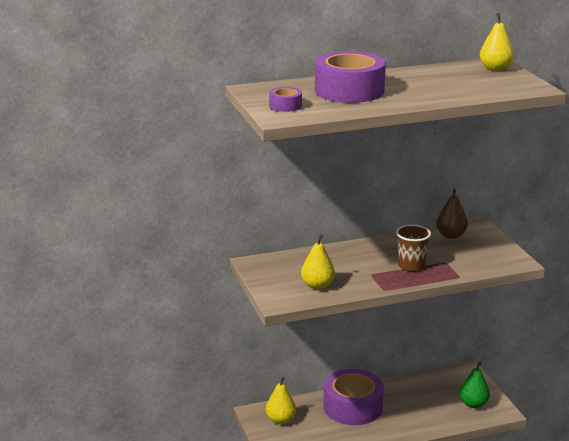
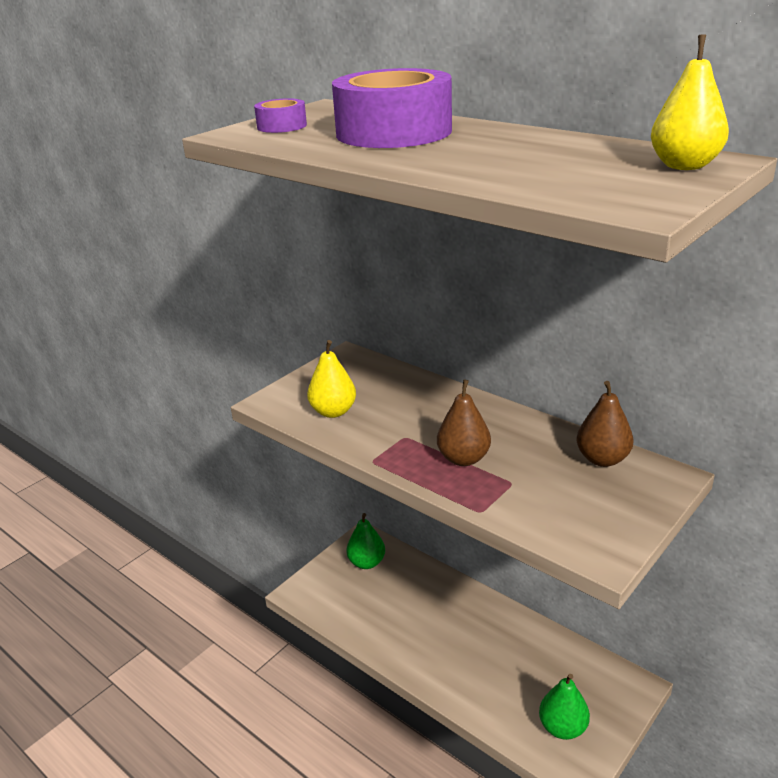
camera: 60 degrees right, 5 degrees up
yellow pear [266,377,296,424] -> green pear [346,513,385,569]
purple tape [323,369,384,425] -> none
brown cup [396,225,431,272] -> brown pear [437,380,491,466]

